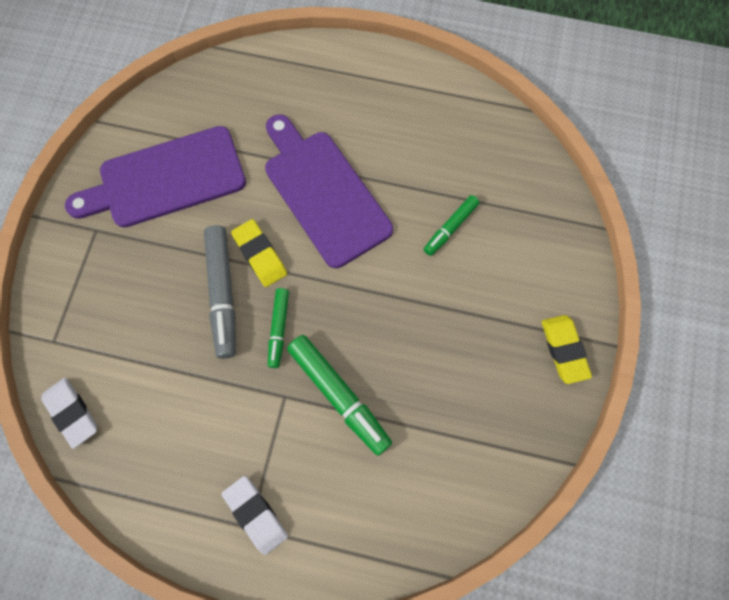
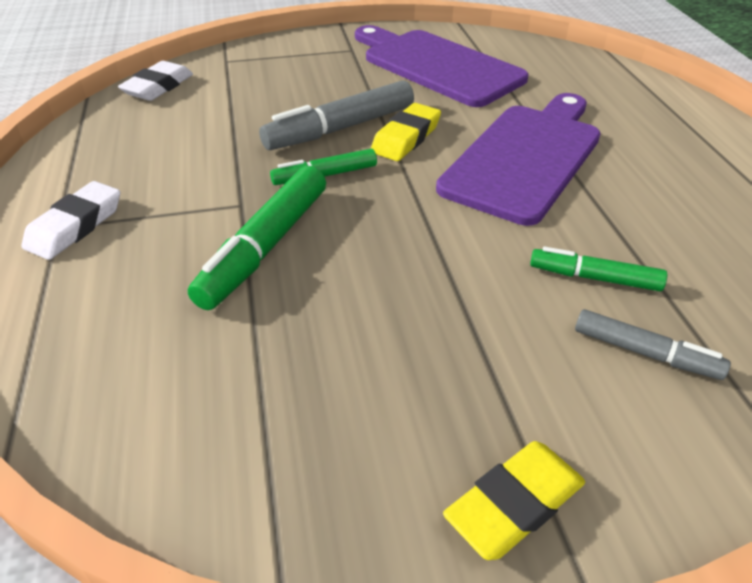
camera: 65 degrees right, 30 degrees down
none -> grey marker [575,309,731,380]

